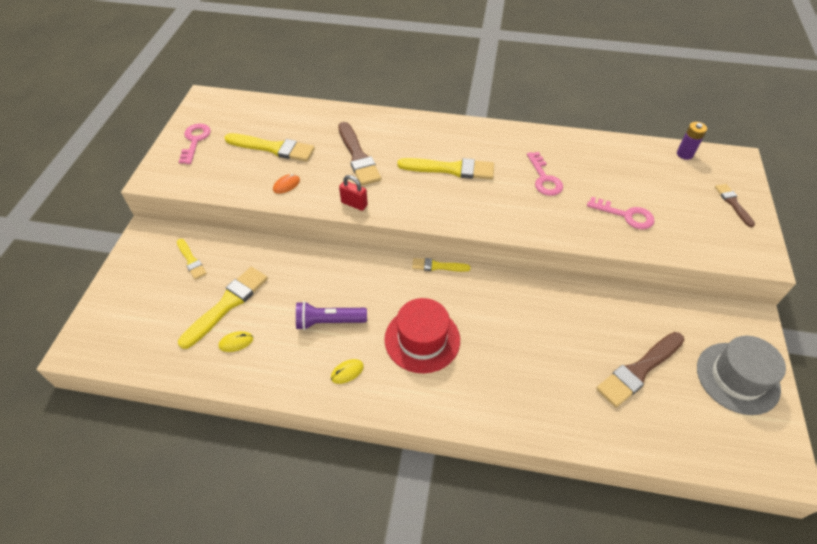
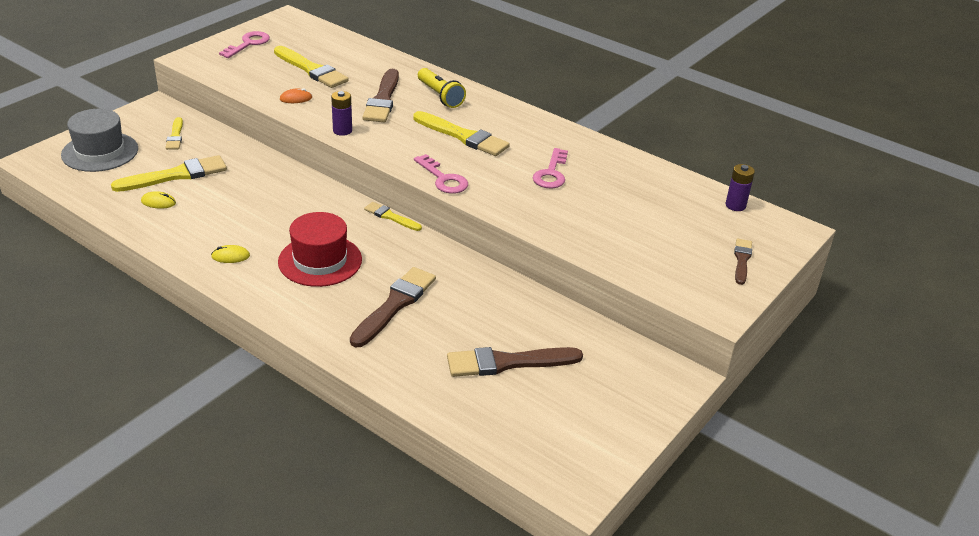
camera: 25 degrees right, 15 degrees down
purple flashlight [296,301,367,330] -> none
red padlock [339,175,368,211] -> purple battery [331,91,352,136]
pink key [587,197,654,229] -> pink key moved to [414,154,468,194]
grey hat [697,336,786,415] -> grey hat moved to [61,109,138,172]
none -> brown brush [350,267,436,347]
none -> yellow flashlight [418,68,466,108]

